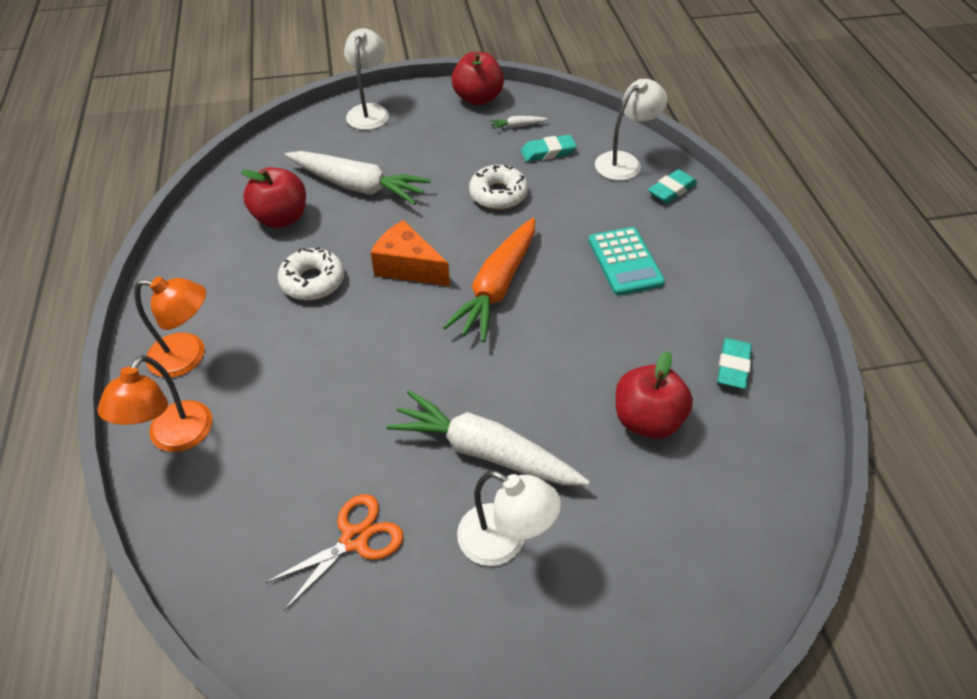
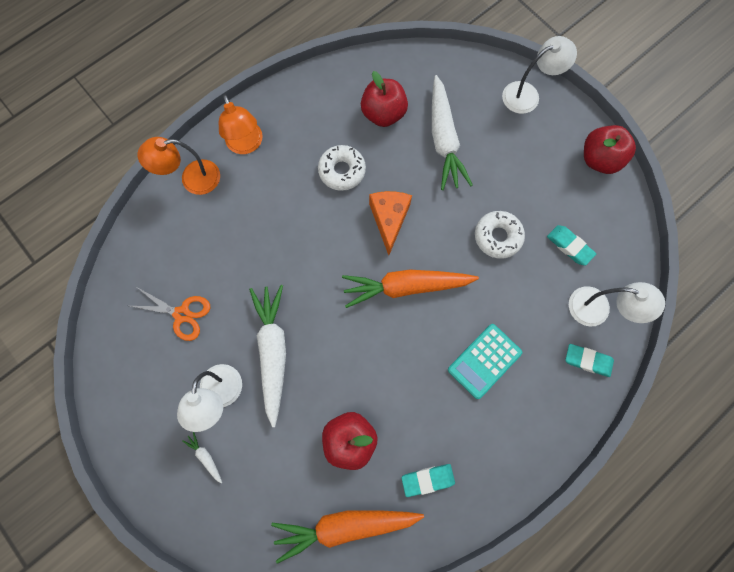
camera: 60 degrees right, 25 degrees up
white carrot [490,116,548,129] -> white carrot moved to [182,432,222,483]
none -> orange carrot [271,510,424,564]

